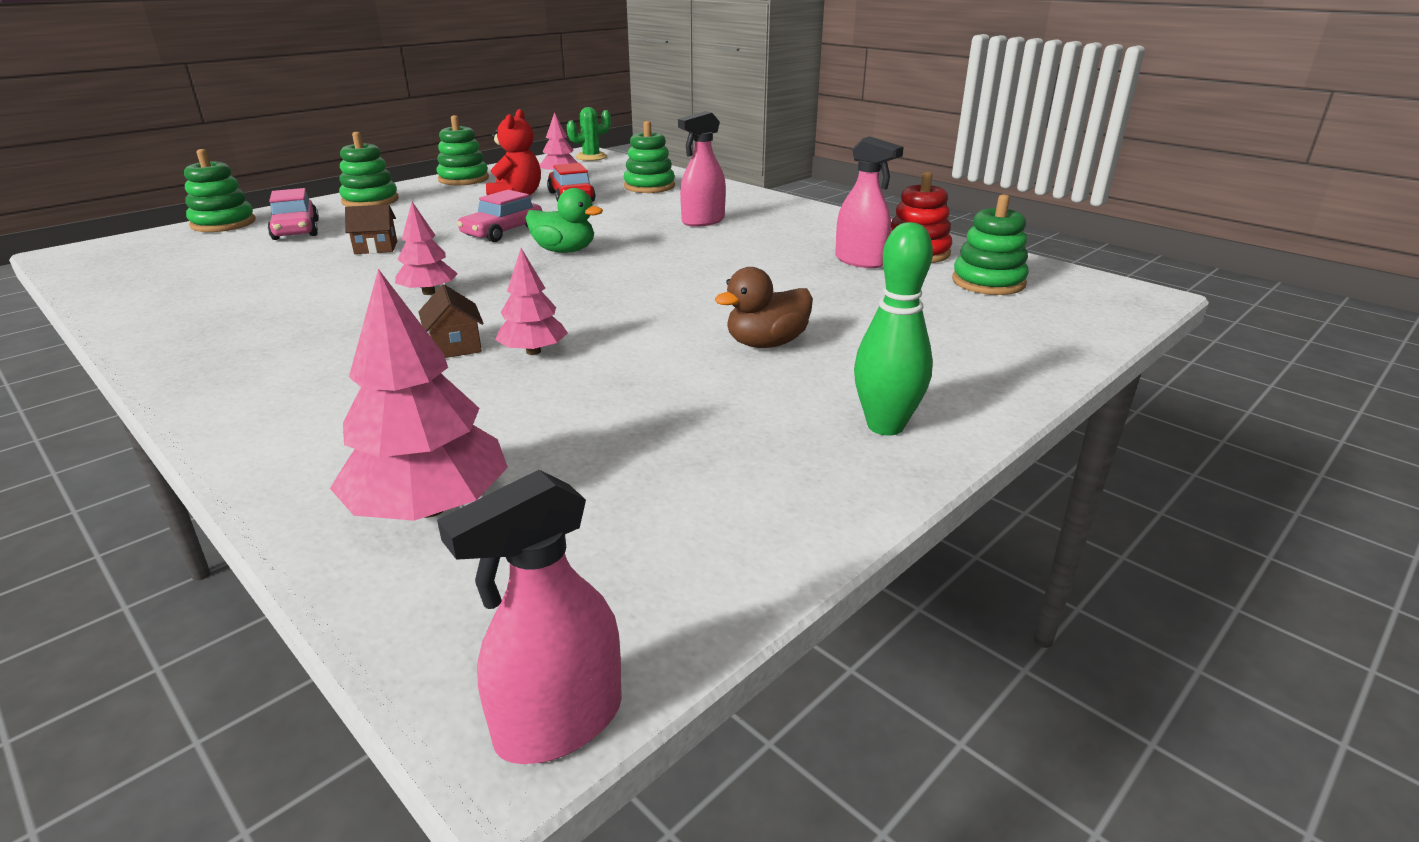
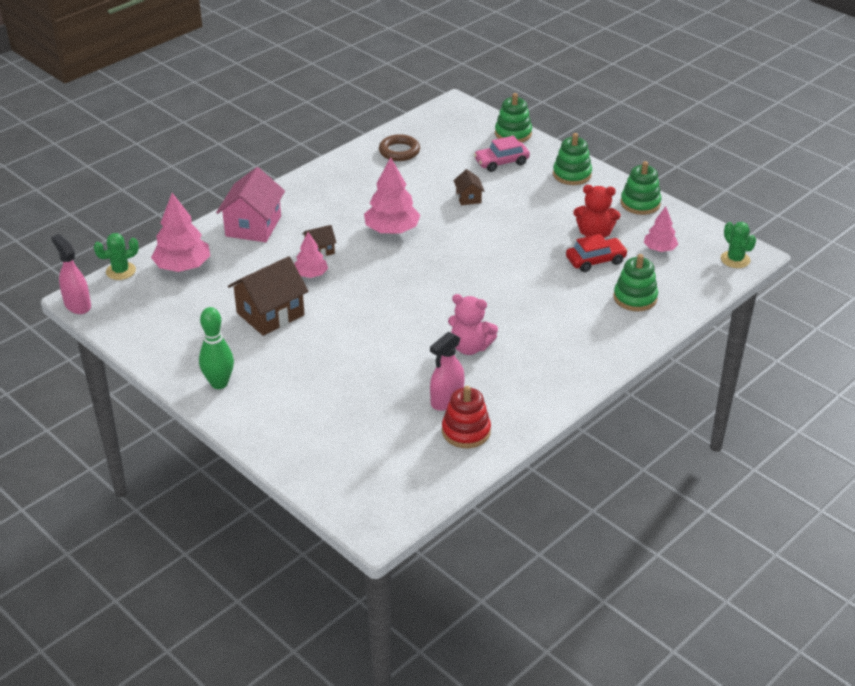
camera: 90 degrees right, 10 degrees up
pink tree [395,202,458,295] -> pink tree [364,157,421,234], size x1.68
pink car [457,190,542,242] -> none
green duck [526,188,603,253] -> none
pink spray bottle [678,111,726,227] -> none
brown duck [715,267,813,348] -> none
green stacking toy [952,194,1029,295] -> none
none -> green cactus [94,233,139,280]
none -> pink house [216,167,285,242]
none -> brown house [228,256,309,336]
none -> brown ring [379,134,420,161]
none -> pink teddy bear [448,294,498,355]

